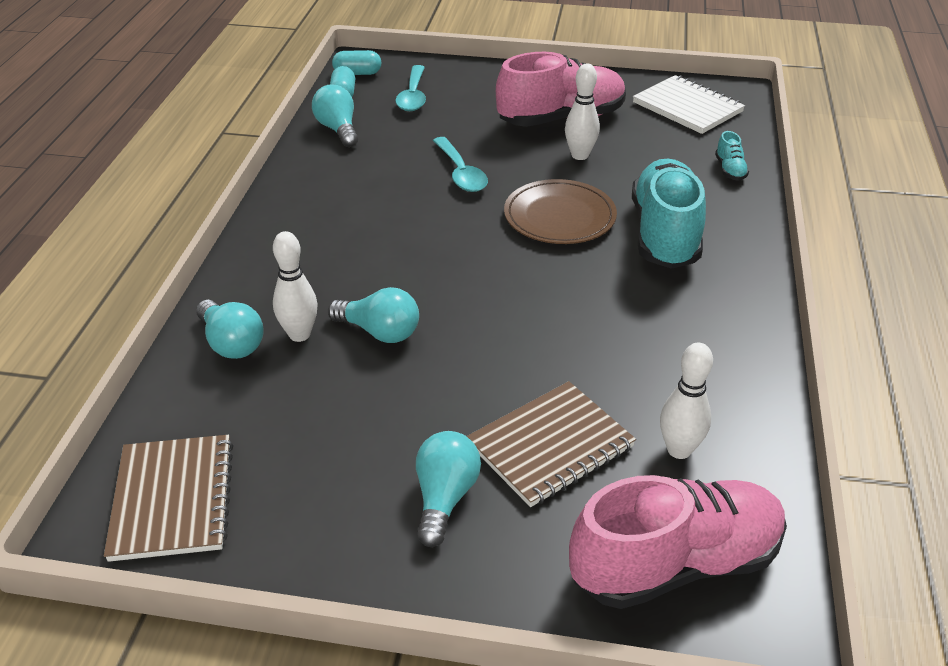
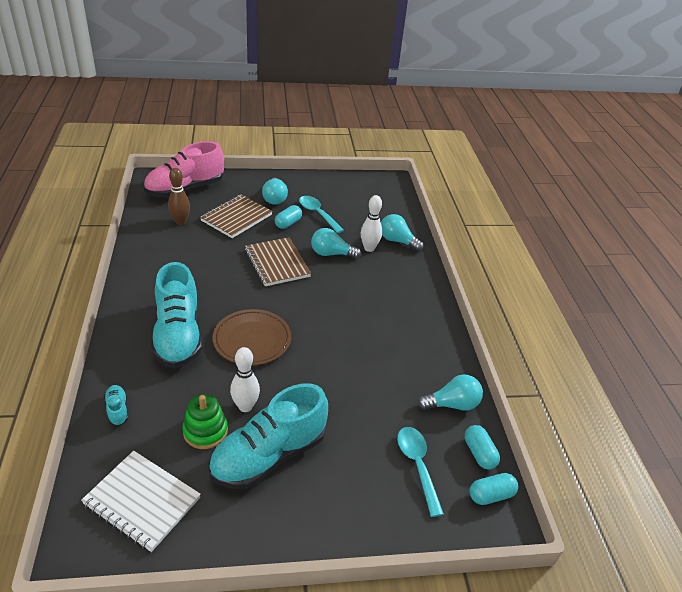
camera: 160 degrees right, 0 degrees up
brown notebook [104,435,233,562] -> brown notebook moved to [245,237,311,286]
turquoise light bulb [312,84,358,147] -> turquoise light bulb turned 60 degrees counterclockwise [417,374,483,411]
turquoise spoon [433,137,488,192] -> turquoise spoon moved to [299,196,344,233]
pink shoe [496,52,626,127] -> turquoise shoe [208,383,328,489]
white bowling pin [660,343,713,459] -> brown bowling pin [168,168,190,225]
none -> green stacking toy [182,394,228,449]
none -> turquoise capsule [275,205,302,229]

